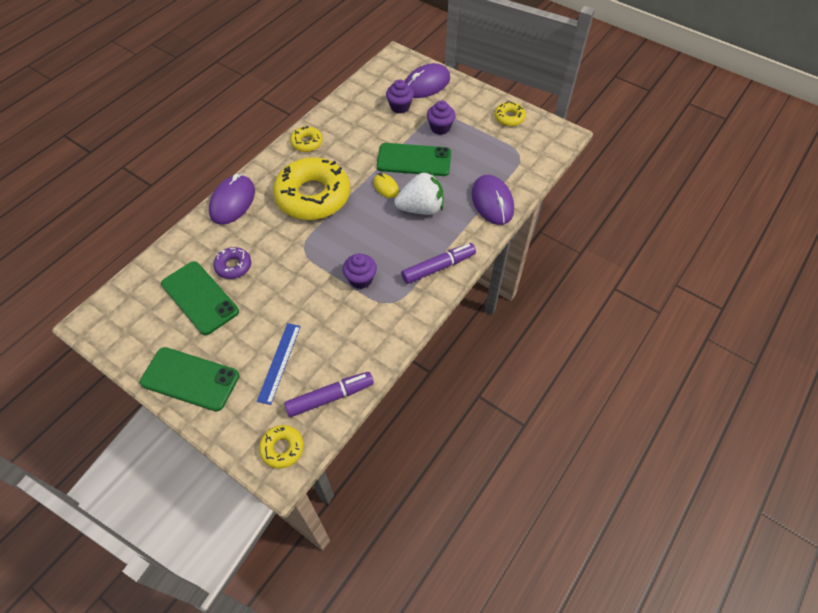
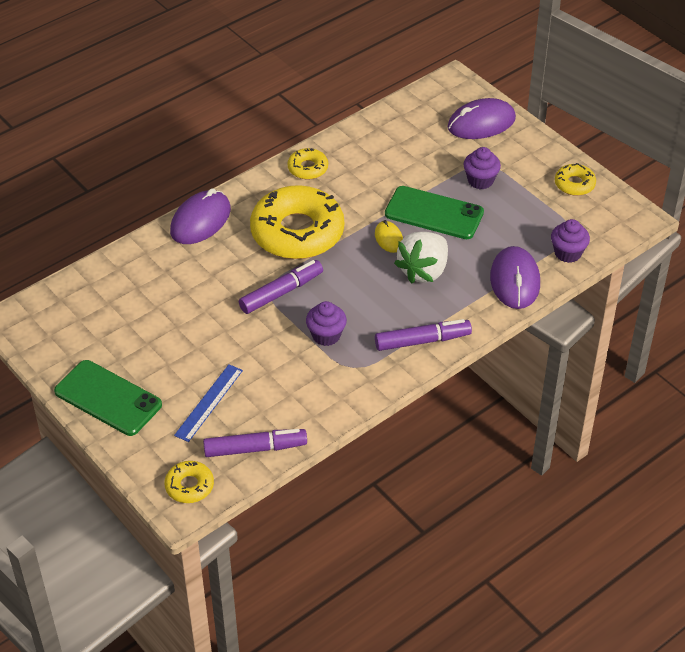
camera: 15 degrees right, 10 degrees down
green phone [161,261,239,335] -> none
purple donut [213,247,251,279] -> none
purple cupcake [386,79,414,114] -> purple cupcake moved to [551,219,590,263]
white strawberry [394,171,444,215] -> white strawberry turned 120 degrees clockwise [394,232,448,284]
none -> purple marker [239,260,323,314]

